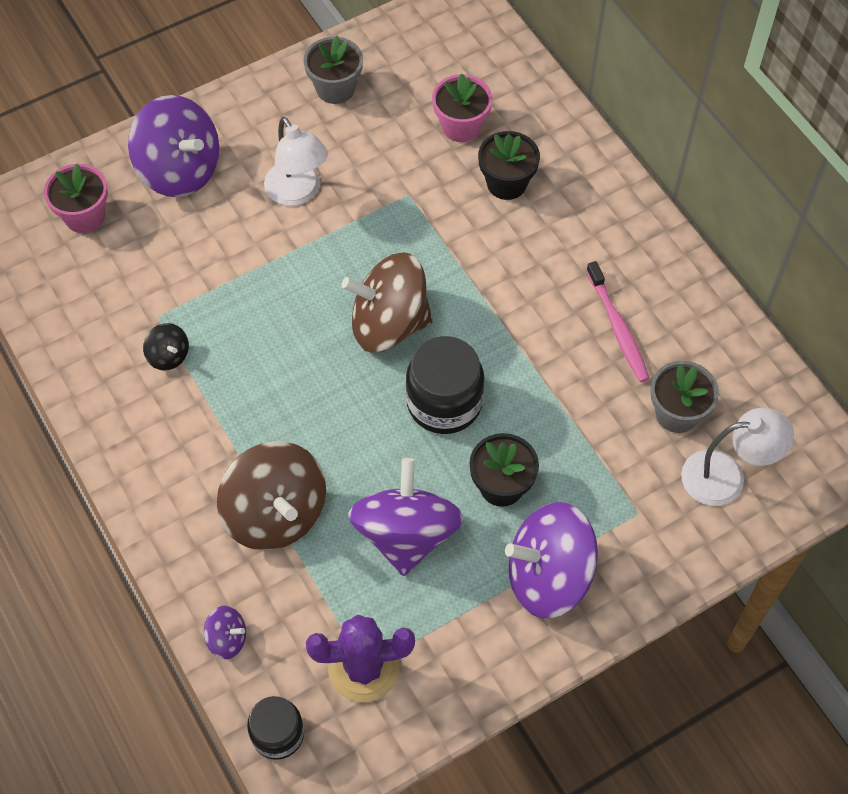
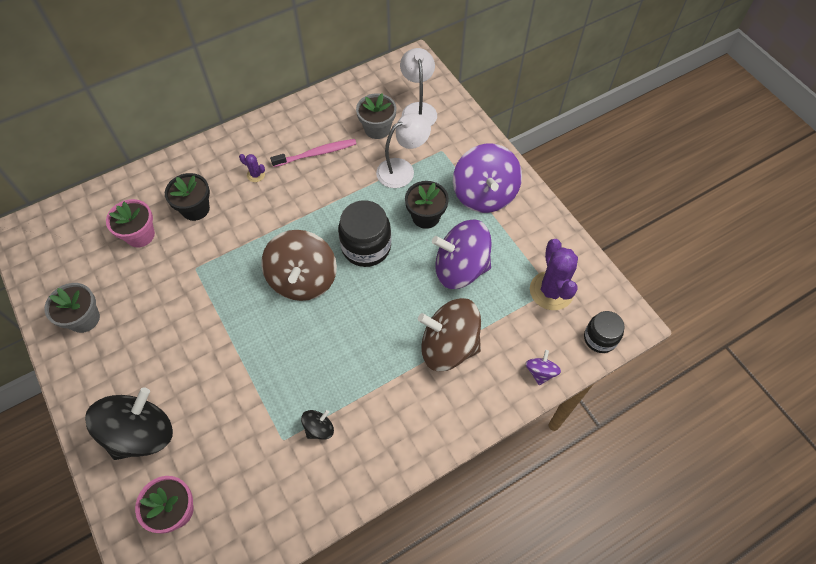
camera: 90 degrees left, 0 degrees up
purple spinning top [128,95,219,197] -> black spinning top [85,387,173,460]
brown spinning top [217,441,326,550] -> brown spinning top turned 135 degrees counterclockwise [418,298,481,371]
white lamp [264,117,328,206] -> white lamp moved to [376,113,431,188]
none -> purple cactus [239,154,265,182]

